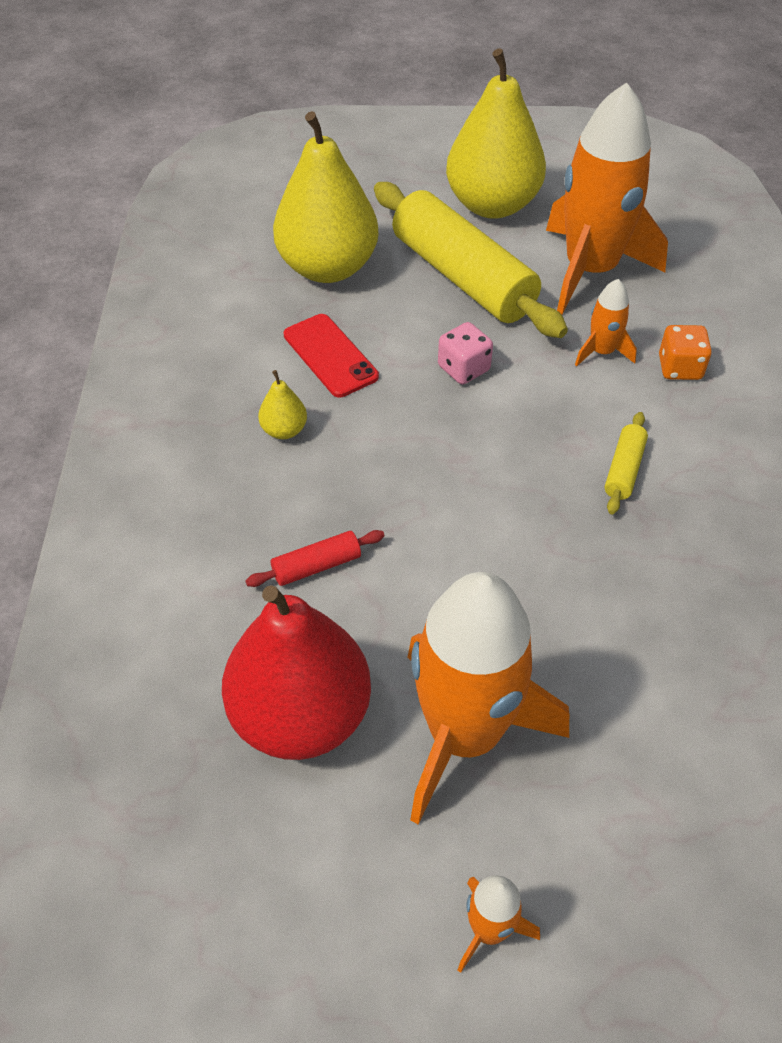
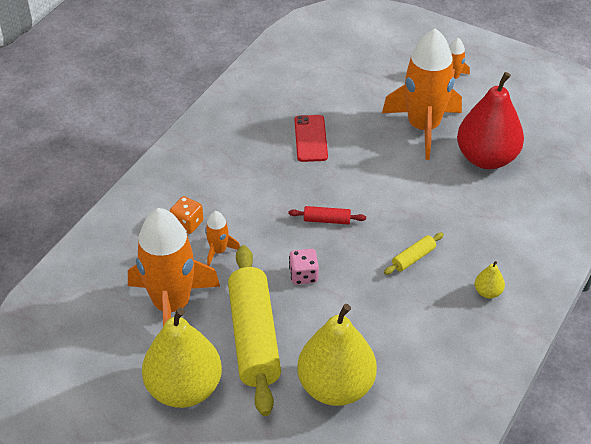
camera: 150 degrees left, 5 degrees down
red rolling pin [245,530,384,587] -> red rolling pin moved to [288,206,366,225]
yellow pear [258,370,307,439] -> yellow pear moved to [475,261,505,299]
red phone [284,314,379,397] -> red phone moved to [294,115,328,162]
yellow rolling pin [605,412,648,515] -> yellow rolling pin moved to [384,232,444,275]

